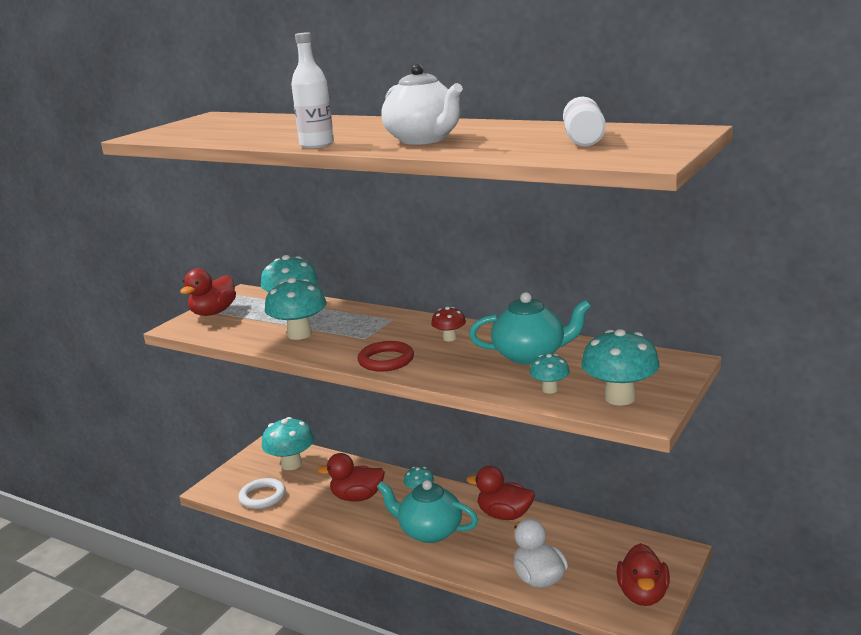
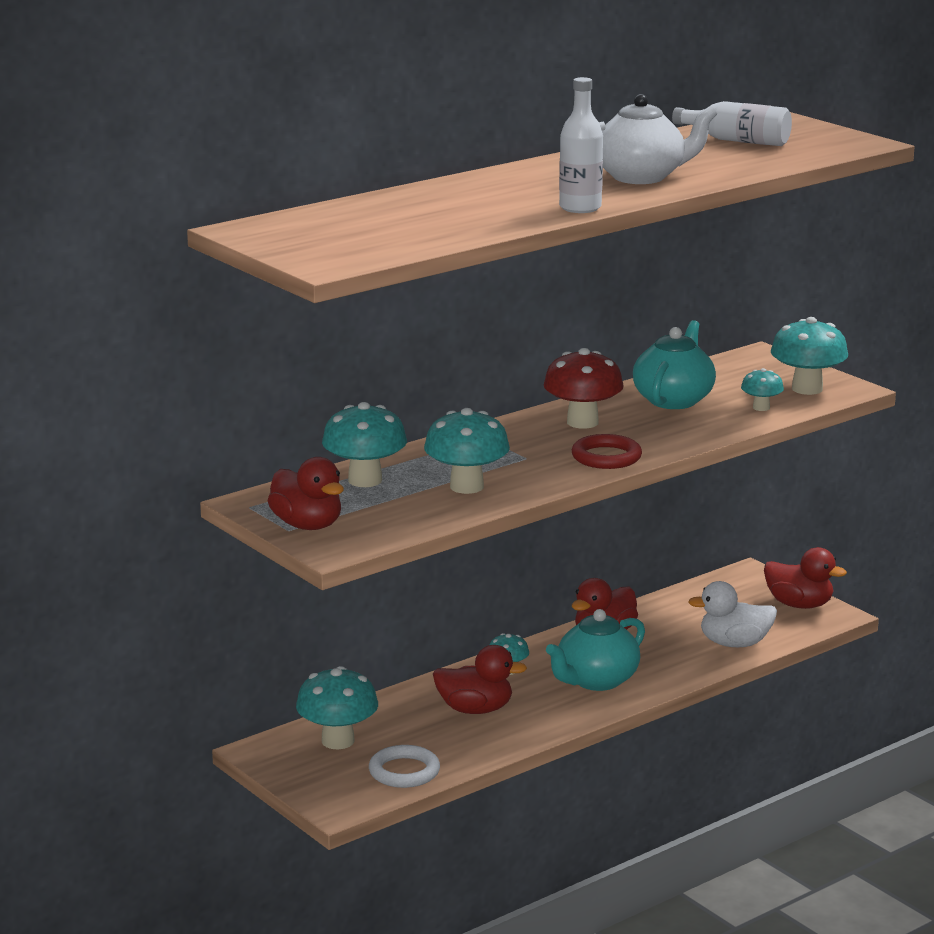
camera: 70 degrees left, 0 degrees up
red duck [317,453,385,501] -> red duck turned 105 degrees counterclockwise [433,645,527,714]
red mushroom [431,307,466,341] -> red mushroom [544,348,624,429], size x1.85

